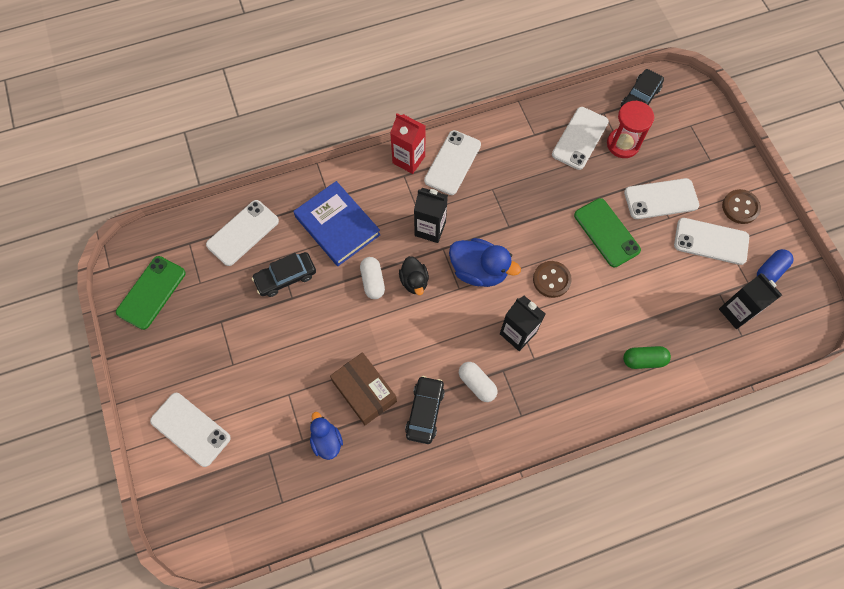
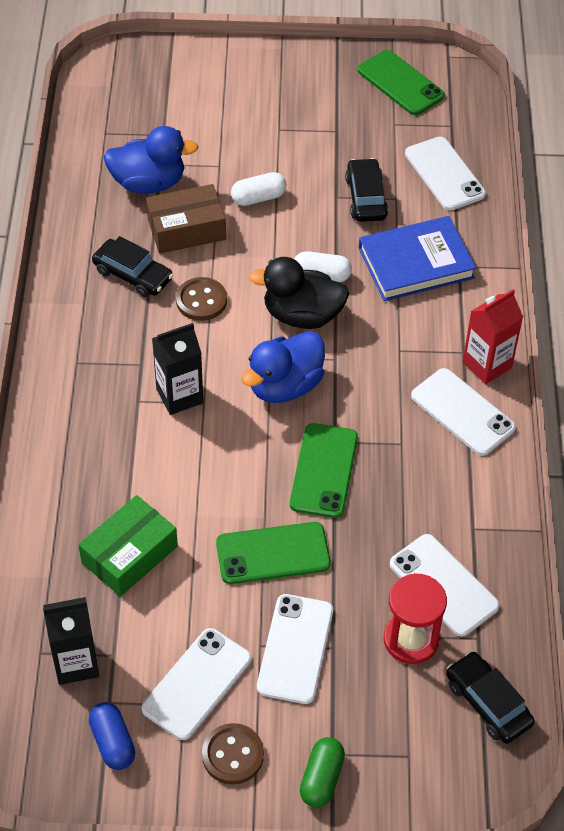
camera: 110 degrees right, 15 degrees down
white phone [150,393,231,467] -> none
blue duck [310,412,343,460] -> blue duck [103,126,198,194], size x1.63
black duck [399,256,429,295] -> black duck [249,257,349,329], size x1.63
black carton [414,188,448,243] -> none
white capsule [459,362,498,402] -> white capsule moved to [231,172,286,206]
brown button [533,261,572,298] -> brown button moved to [176,277,227,321]
green capsule [623,346,671,369] -> green capsule moved to [300,737,345,808]
none -> green box [78,495,178,597]
none -> green phone [290,423,358,518]

